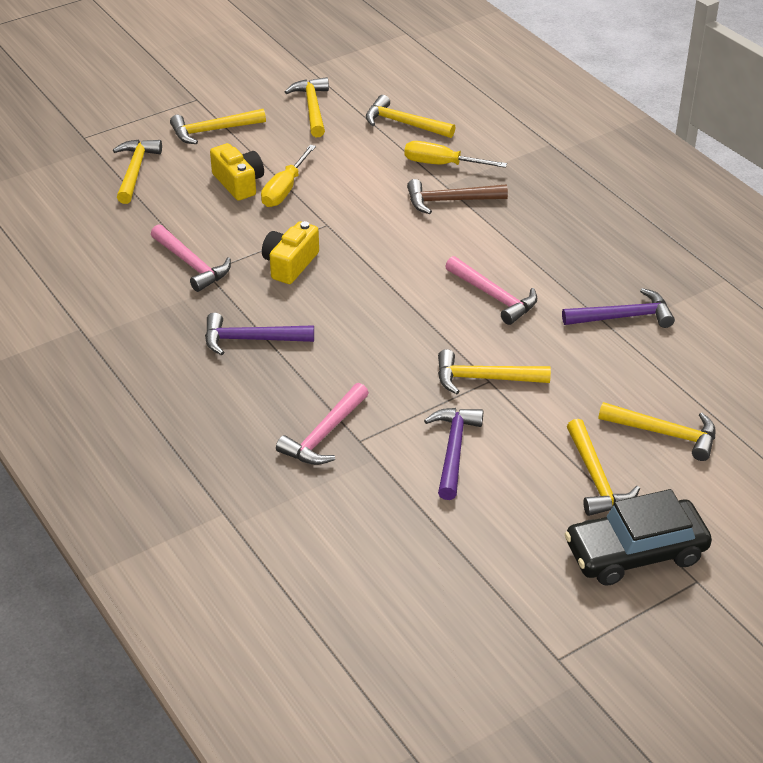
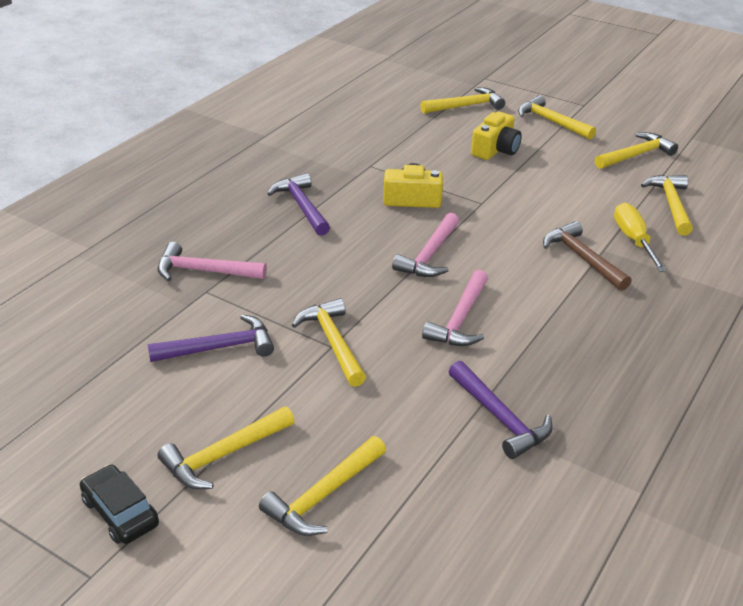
camera: 65 degrees right, 5 degrees down
pink hammer [151,224,231,292] -> pink hammer moved to [392,213,459,277]
yellow screwdriver [261,145,316,207] -> none
black car [565,489,712,586] -> black car [80,465,159,544], size x0.59
yellow hammer [599,402,716,461] -> yellow hammer turned 45 degrees clockwise [259,436,386,536]

